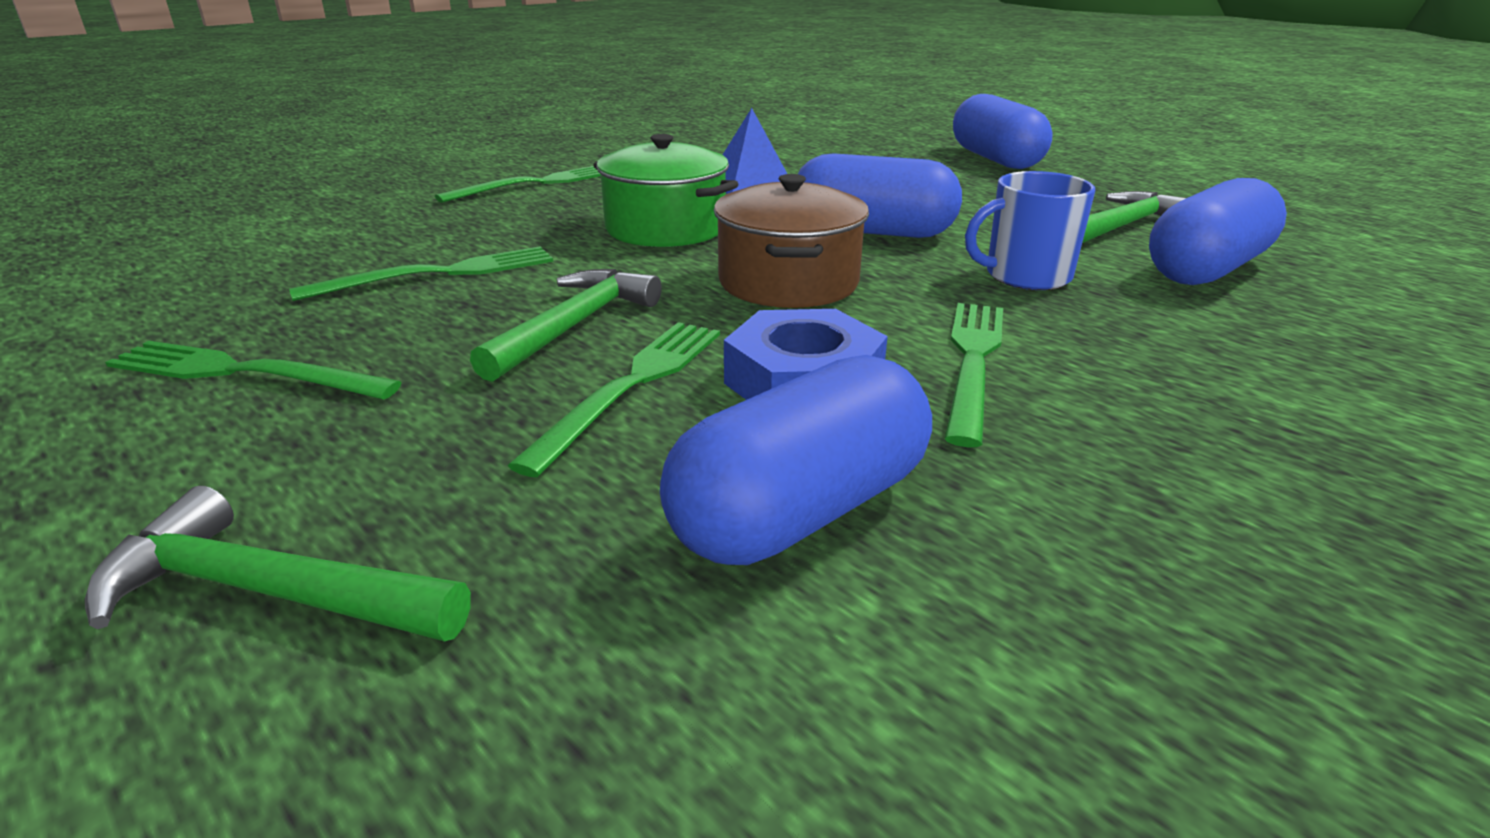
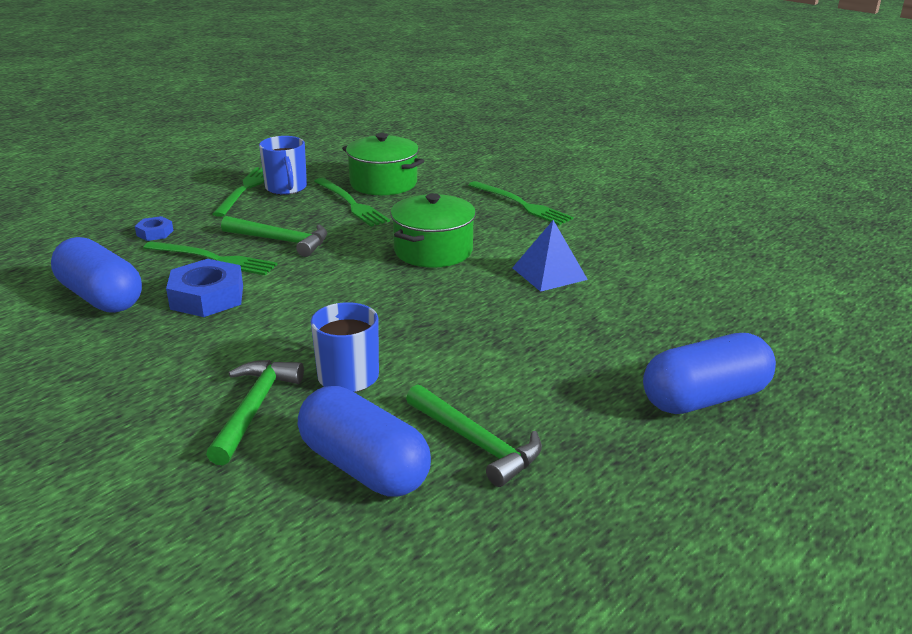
camera: 85 degrees right, 0 degrees up
green hammer [84,486,471,642] -> green hammer moved to [206,360,304,466]
brown pot [714,174,869,308] -> none
blue capsule [798,153,962,238] -> none
green fork [945,303,1003,447] -> none
none -> blue nut [135,216,174,241]
none -> blue mug [259,136,307,195]
none -> green pot [342,133,424,195]

